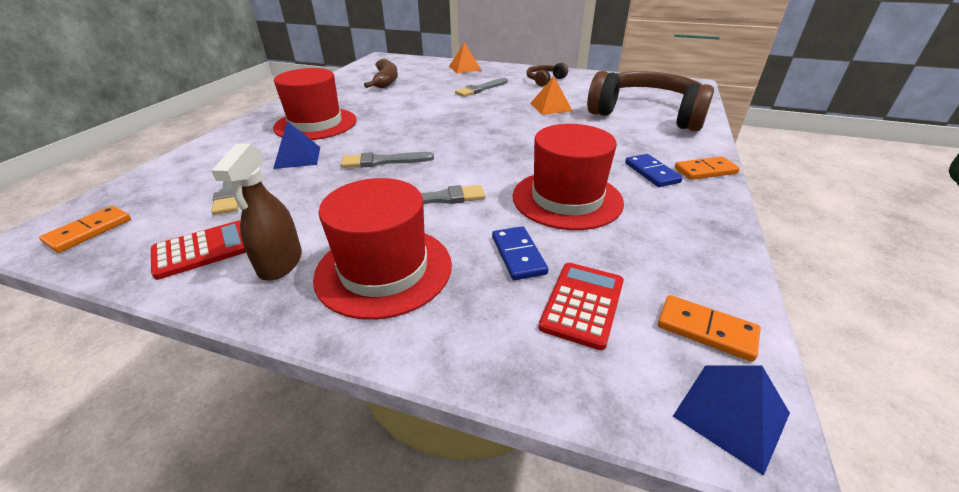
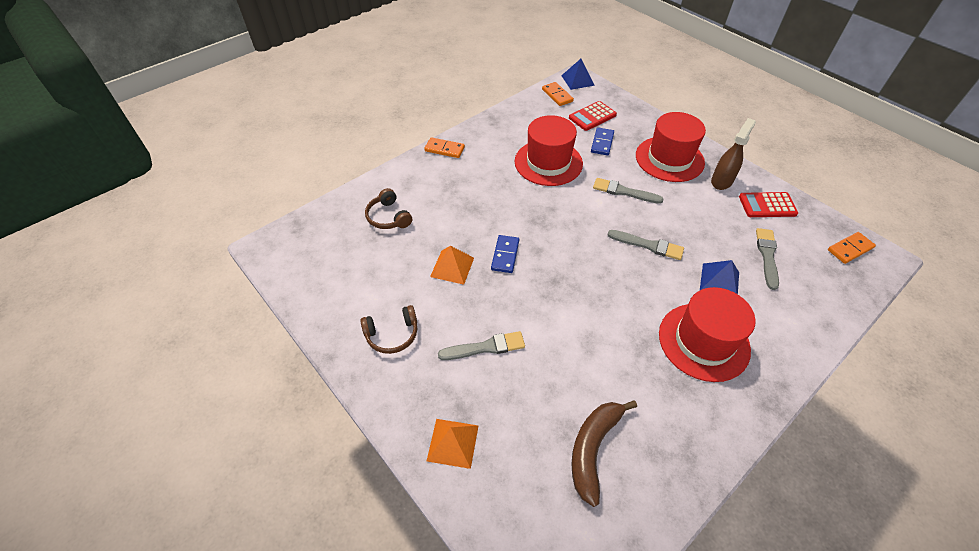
camera: 150 degrees left, 15 degrees up
brown headphones [587,71,714,131] -> brown headphones [365,188,412,229], size x0.44
blue domino [625,154,683,187] -> blue domino moved to [491,235,519,273]

